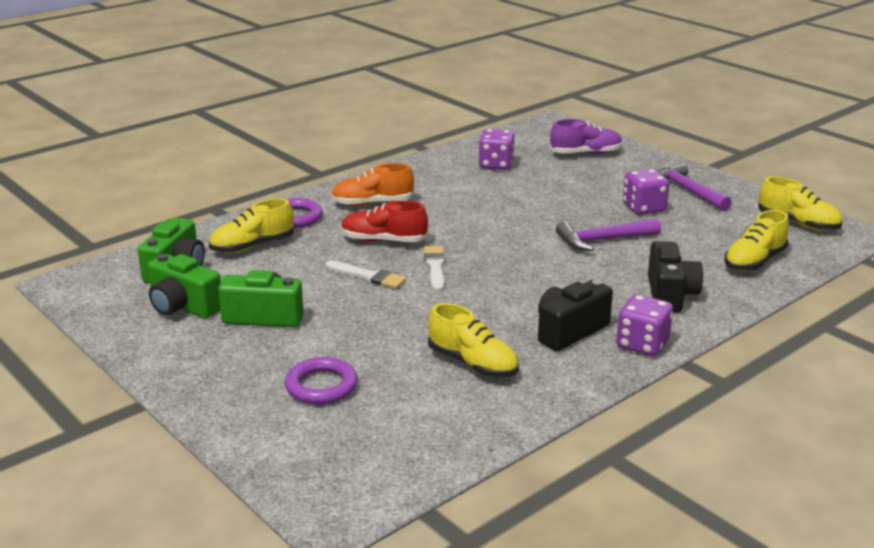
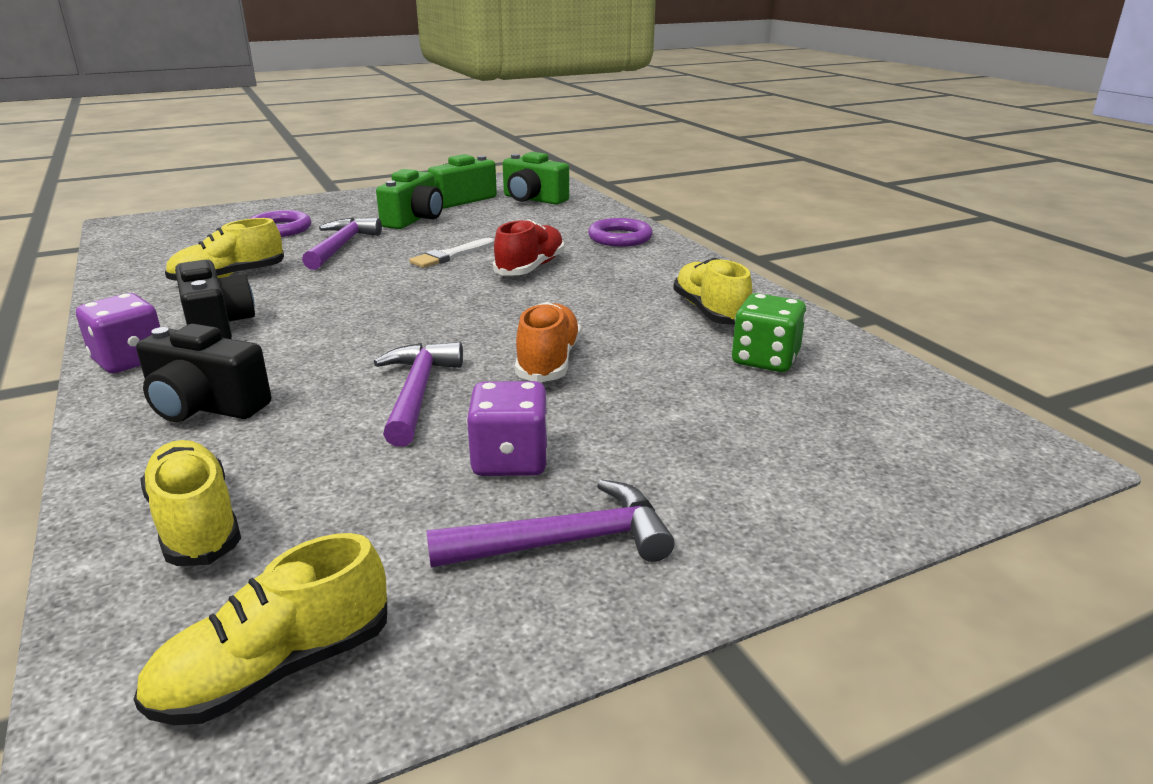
camera: 105 degrees right, 0 degrees up
yellow shoe [209,198,294,253] -> yellow shoe moved to [673,258,752,325]
orange shoe [331,163,414,206] -> orange shoe moved to [515,302,581,382]
white brush [424,246,446,292] -> none
purple dice [479,129,515,170] -> green dice [732,293,806,372]
purple shoe [550,119,623,154] -> none
none -> purple hammer [302,218,382,270]

